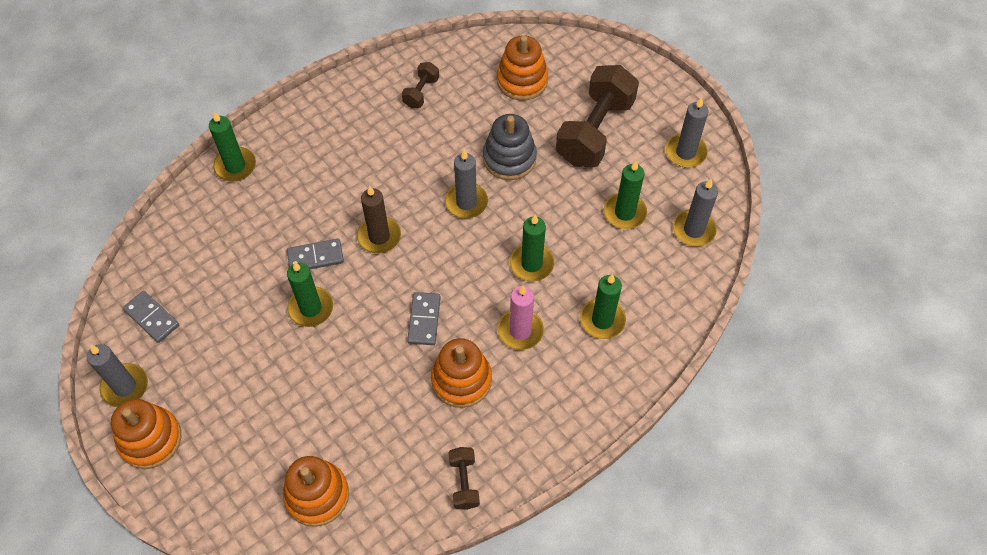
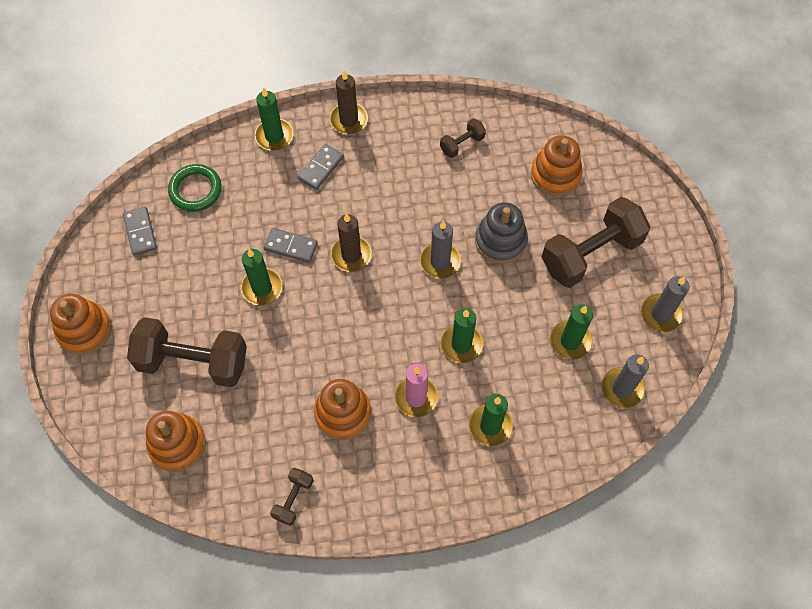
camera: 30 degrees right, 5 degrees up
grey candle [87,344,148,407] -> none
grey domino [407,292,441,345] -> grey domino moved to [298,144,344,190]
none -> brown dumbbell [127,317,247,387]
none -> green ring [168,164,222,212]
none -> brown candle [330,71,368,134]

